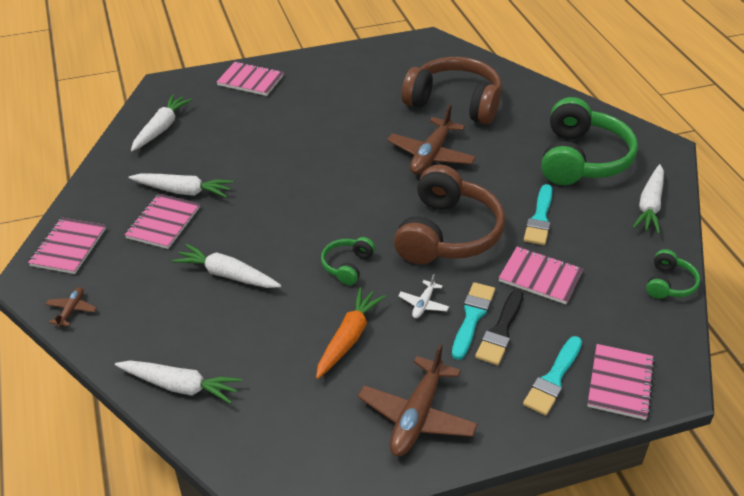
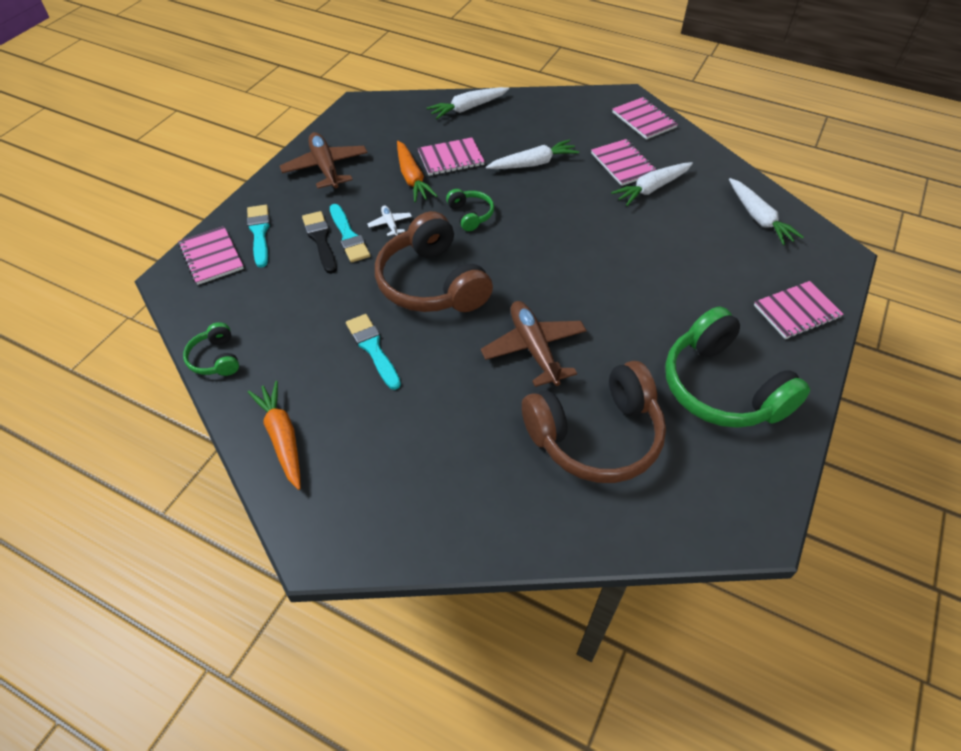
camera: 135 degrees right, 10 degrees up
brown plane [45,287,97,327] -> none
pink notebook [499,247,583,304] -> pink notebook moved to [418,137,485,176]
green headphones [541,97,638,185] -> green headphones moved to [665,306,810,428]
white carrot [633,164,664,234] -> orange carrot [248,381,301,490]

